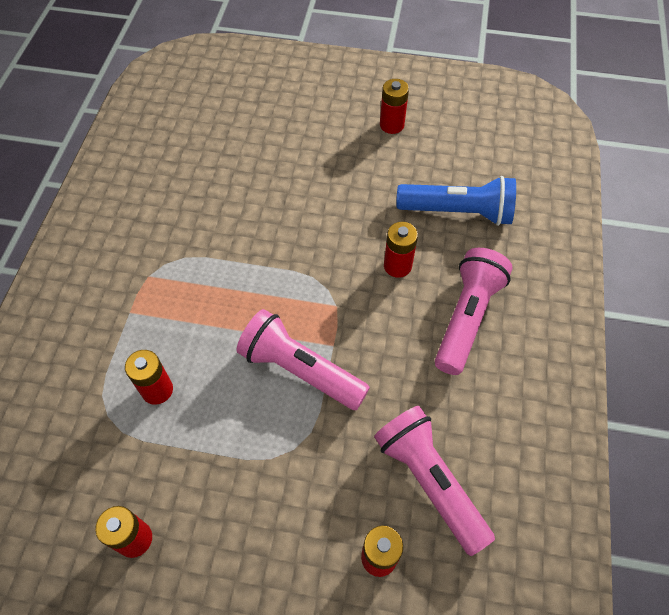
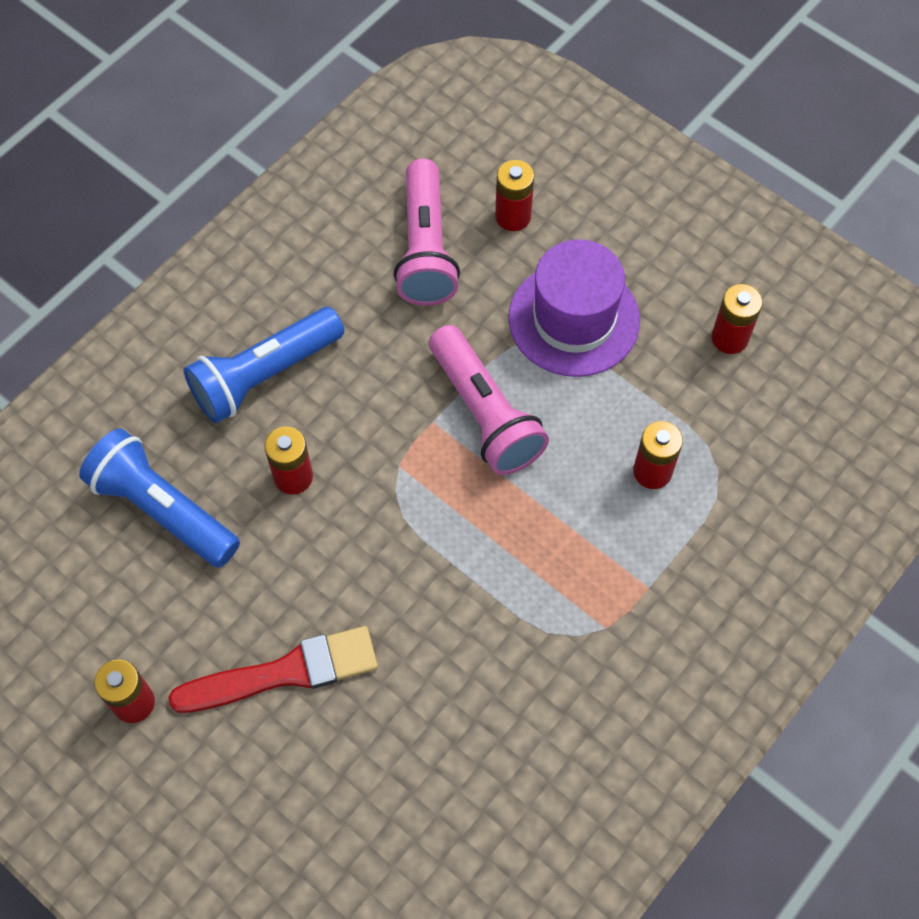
camera: 150 degrees left, 5 degrees up
pink flashlight [435,248,513,375] -> blue flashlight [184,307,344,423]
none -> red brush [168,626,378,713]
none -> purple hat [508,239,640,377]

